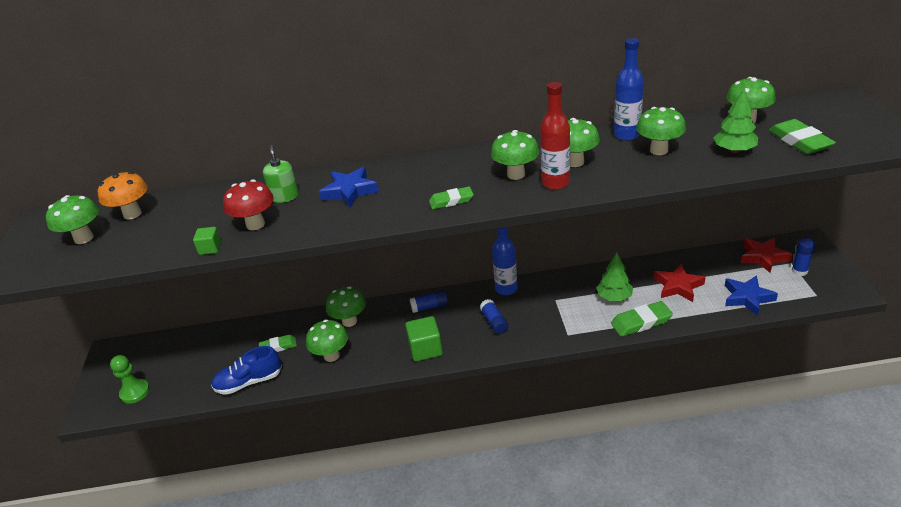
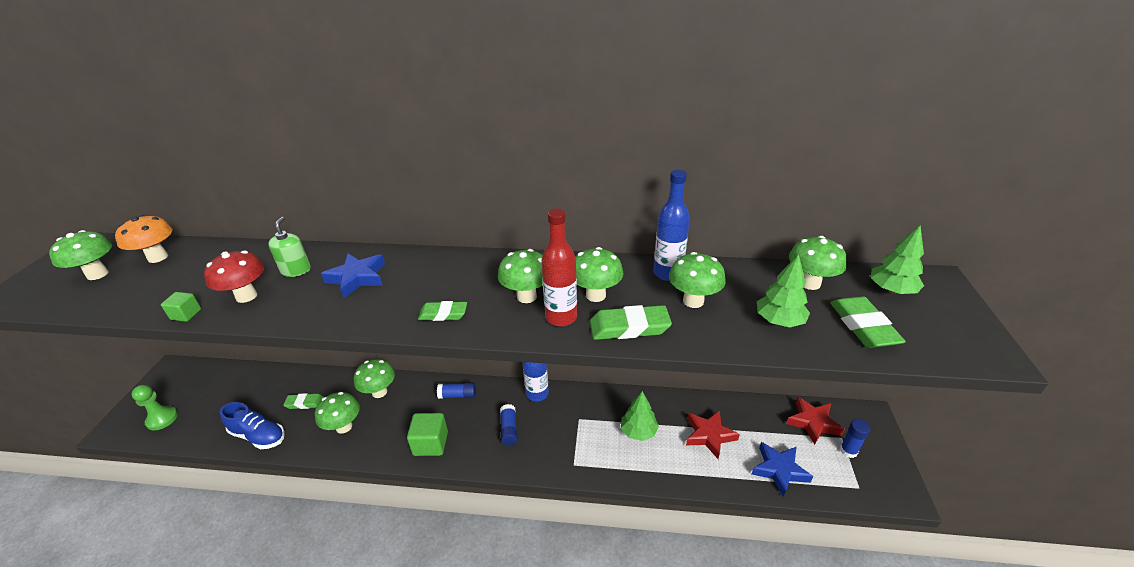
camera: 10 degrees right, 0 degrees up
blue shoe [211,346,282,395] -> blue shoe turned 150 degrees counterclockwise [220,402,285,449]
green eraser [611,301,673,337] -> green eraser moved to [590,305,672,340]
none -> green tree [871,225,924,294]

